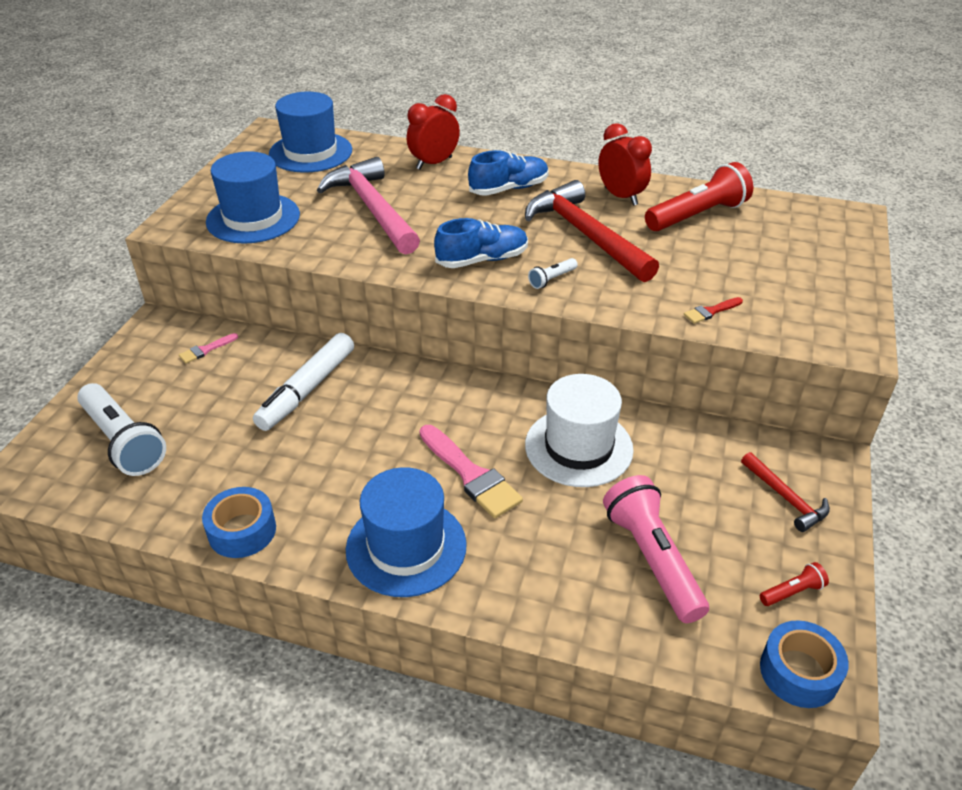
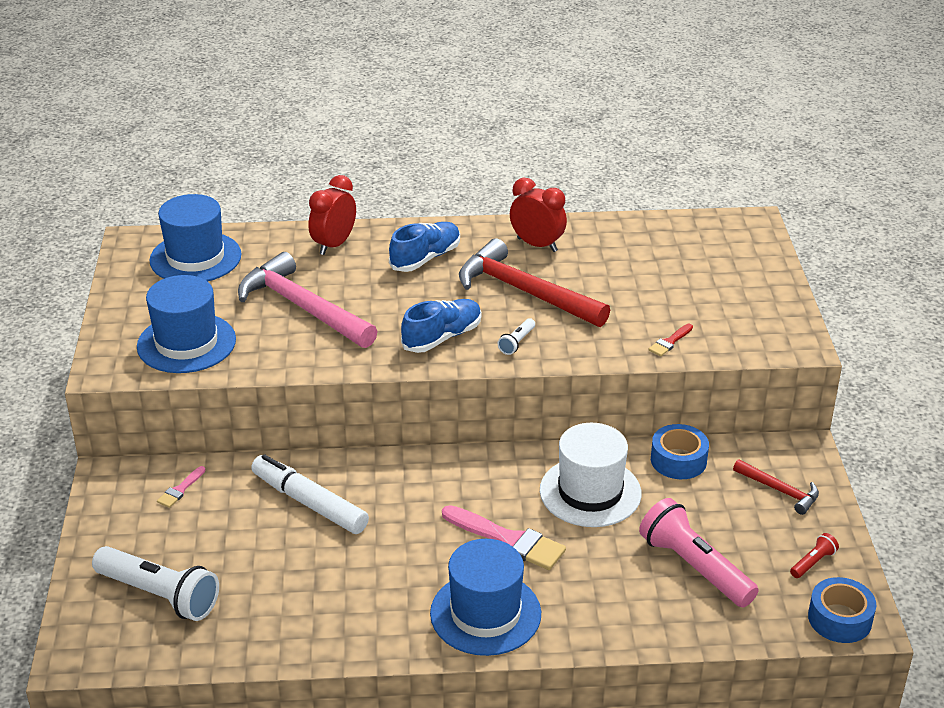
camera: 20 degrees left, 5 degrees down
blue tape [202,487,276,558] -> blue tape moved to [651,424,709,479]
white marker [253,333,354,431] -> white marker turned 120 degrees clockwise [251,454,369,534]
red flashlight [645,162,753,231] -> none

